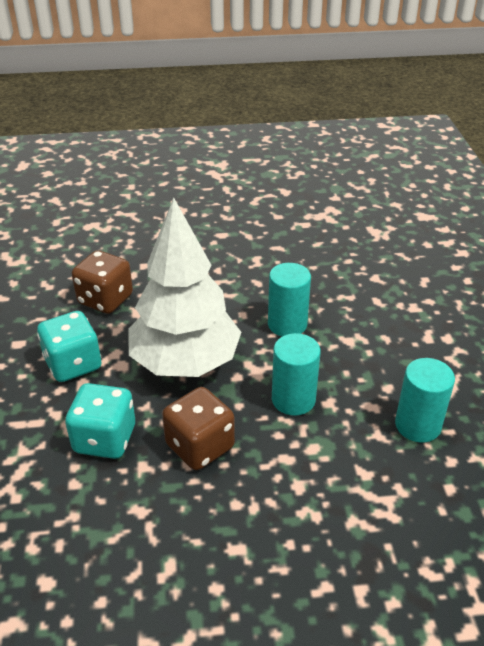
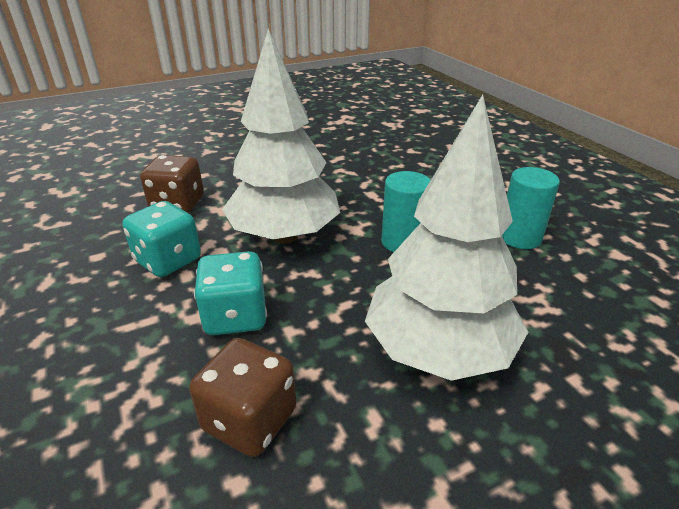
camera: 20 degrees left, 5 degrees down
brown dice [162,387,235,470] -> brown dice moved to [189,338,296,457]
turquoise cylinder [268,263,311,336] -> none
none -> white tree [365,95,528,381]

